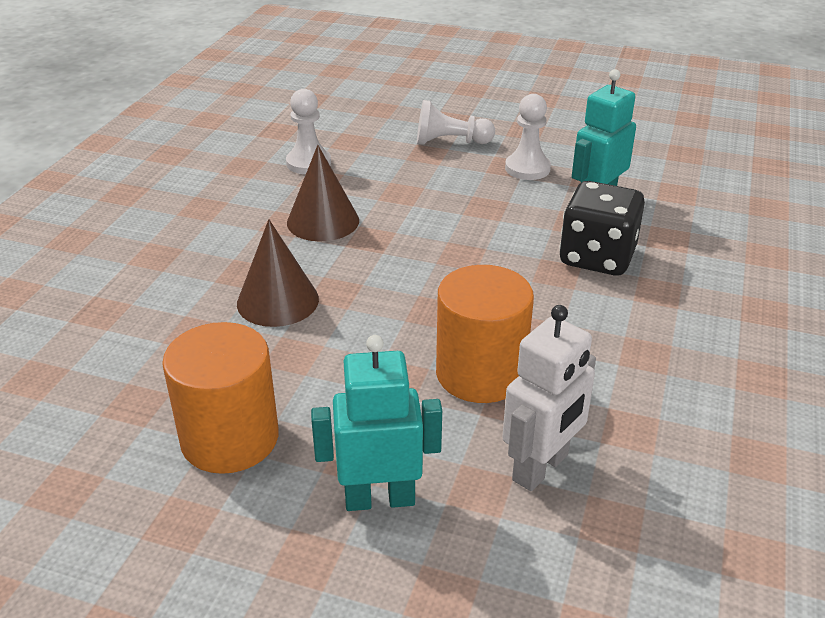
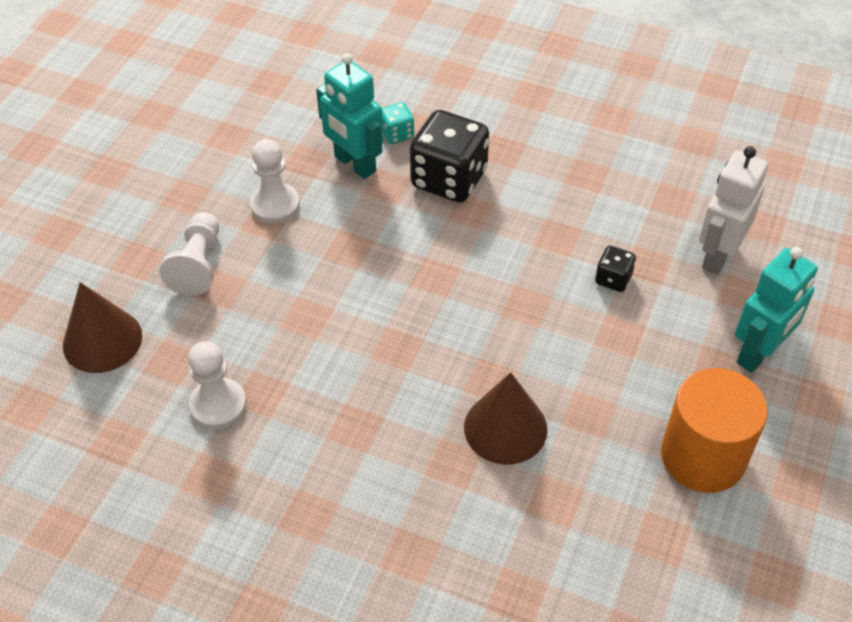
camera: 85 degrees left, 15 degrees up
brown cone [287,145,359,241] -> brown cone moved to [63,282,142,373]
turquoise robot [311,335,442,511] -> turquoise robot turned 135 degrees counterclockwise [735,247,818,373]
orange cylinder [436,265,534,403] -> black dice [595,246,636,292]
white robot [502,305,596,491] -> white robot turned 105 degrees counterclockwise [699,146,768,274]
none -> turquoise dice [382,102,414,144]

